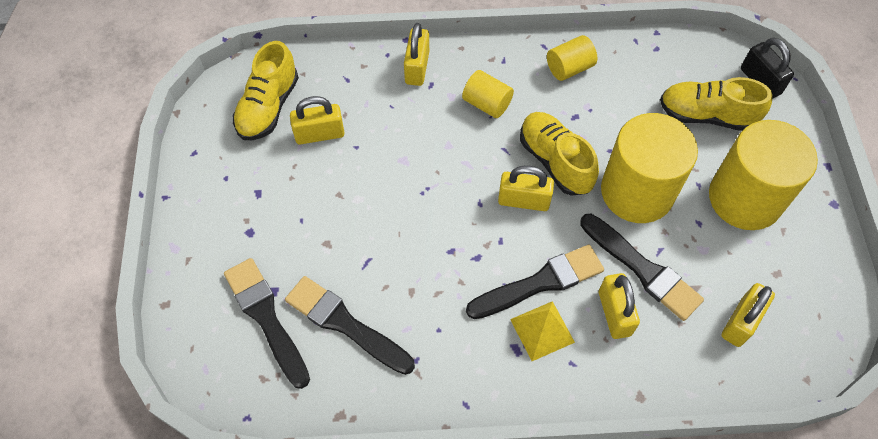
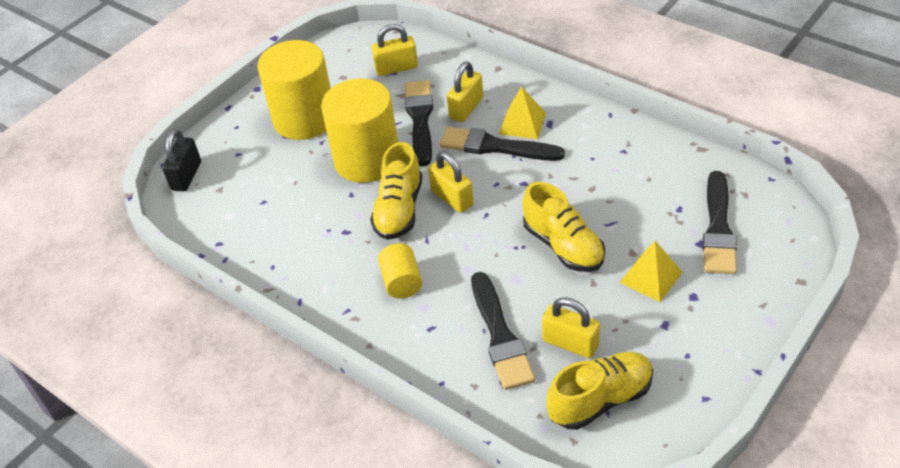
camera: 135 degrees left, 15 degrees down
black brush [285,276,415,375] -> black brush moved to [471,272,535,390]
yellow padlock [404,23,429,86] -> none
yellow cylinder [547,35,597,81] -> none
yellow shoe [660,77,772,131] -> yellow shoe moved to [522,182,605,272]
none -> yellow pyramid [619,241,683,302]

